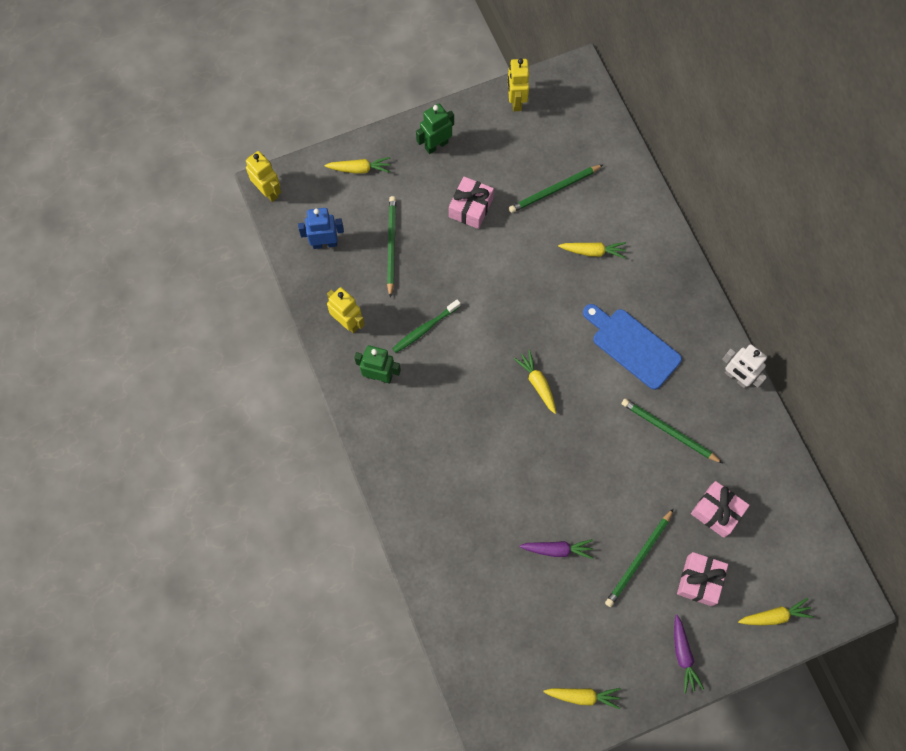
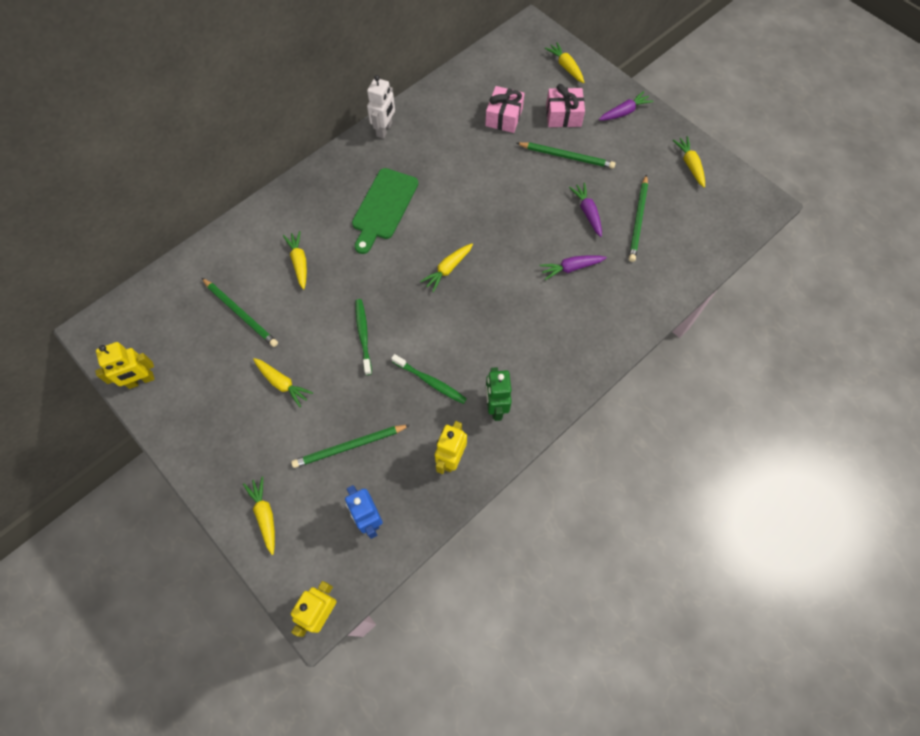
camera: 110 degrees left, 5 degrees down
green robot [416,103,454,154] -> none
pink gift [449,177,494,229] -> yellow carrot [253,358,313,407]
blue cutting board [583,304,682,390] -> green cutting board [352,168,418,254]
green pencil [622,399,722,463] -> green pencil moved to [629,174,648,262]
none -> green toothbrush [356,299,372,375]
none -> purple carrot [539,255,607,280]

